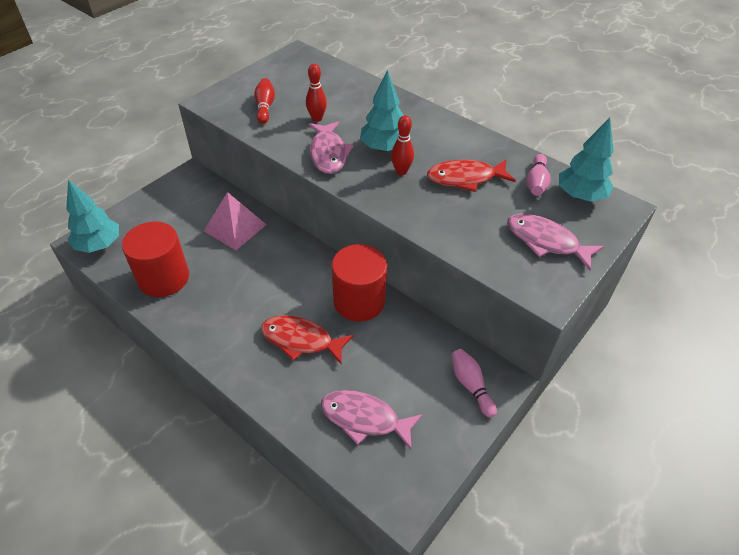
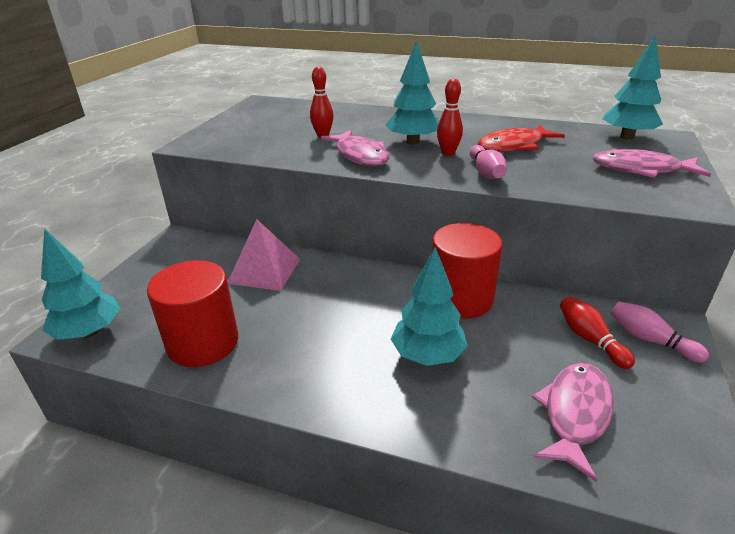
camera: 20 degrees left, 15 degrees down
red bowling pin [254,78,275,124] -> red bowling pin moved to [560,296,635,369]
red fish [261,315,354,365] -> turquoise tree [391,247,468,366]
pink fish [321,390,423,450] -> pink fish turned 120 degrees clockwise [532,363,614,482]
pink bowling pin [526,154,550,196] -> pink bowling pin moved to [470,145,506,179]

